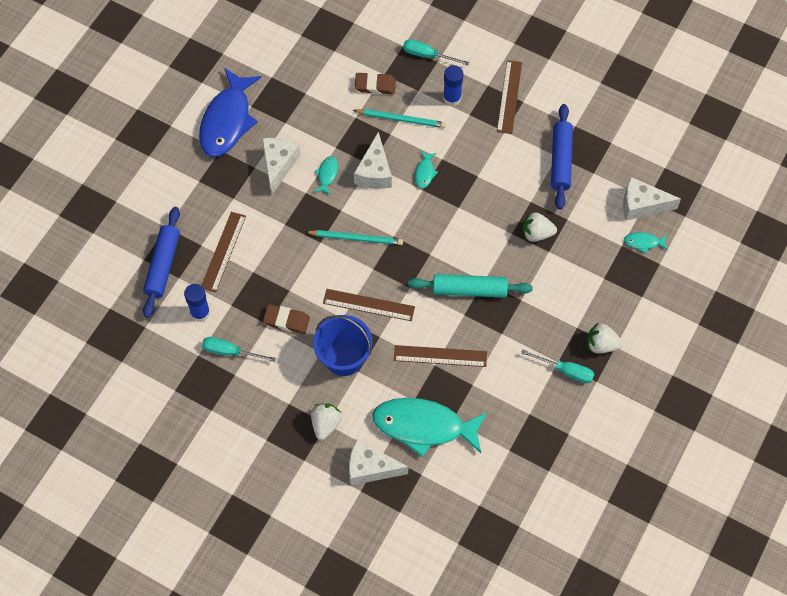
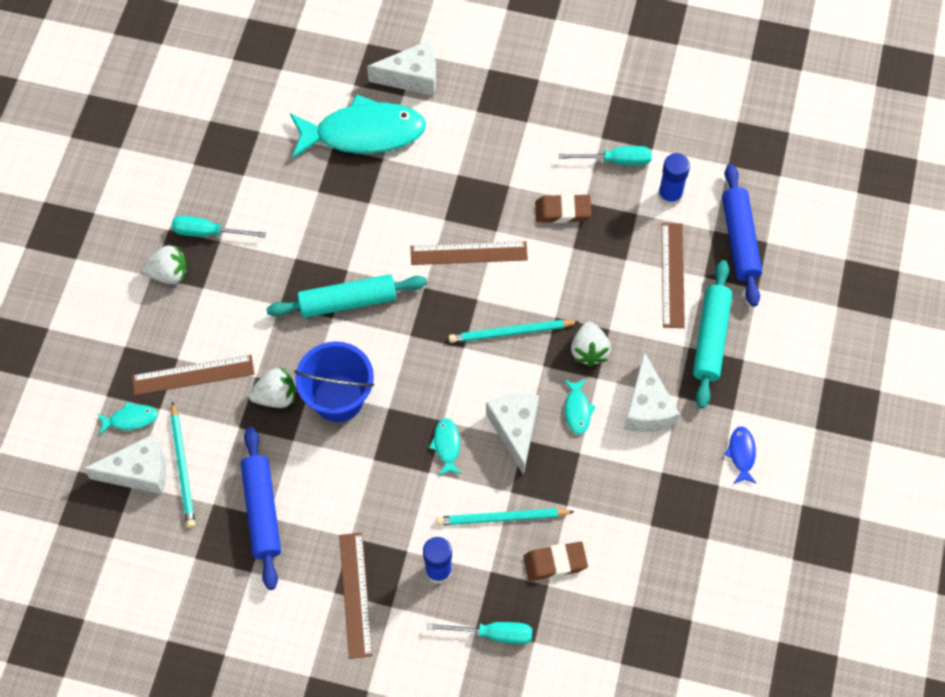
camera: 165 degrees right, 0 degrees up
blue fish [199,68,261,157] -> blue fish [724,426,757,484], size x0.41
white strawberry [311,403,342,440] -> white strawberry moved to [571,322,611,367]
blue bucket [313,315,373,376] -> blue bucket moved to [294,341,374,422]
brown ruler [394,345,487,367] -> brown ruler moved to [132,355,254,395]
none -> turquoise pencil [170,401,195,528]
none -> turquoise rolling pin [693,260,732,409]

